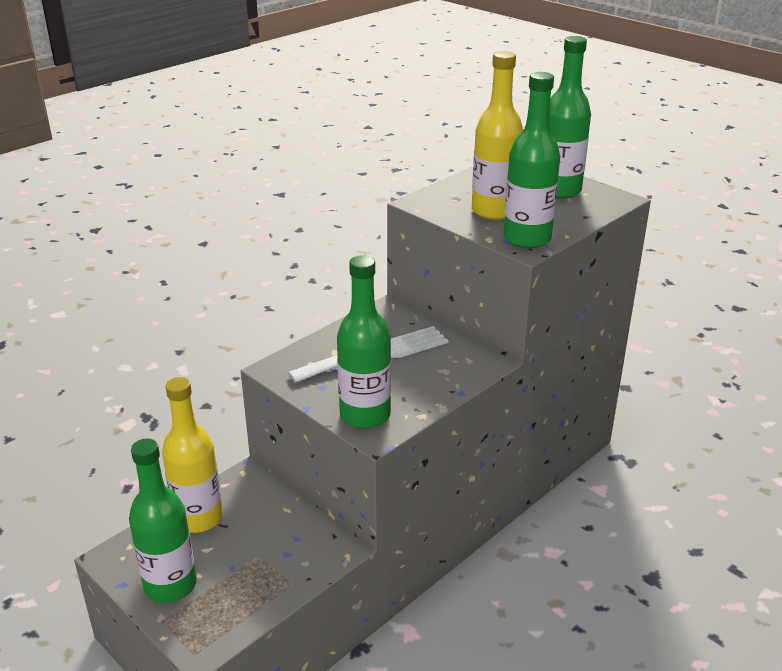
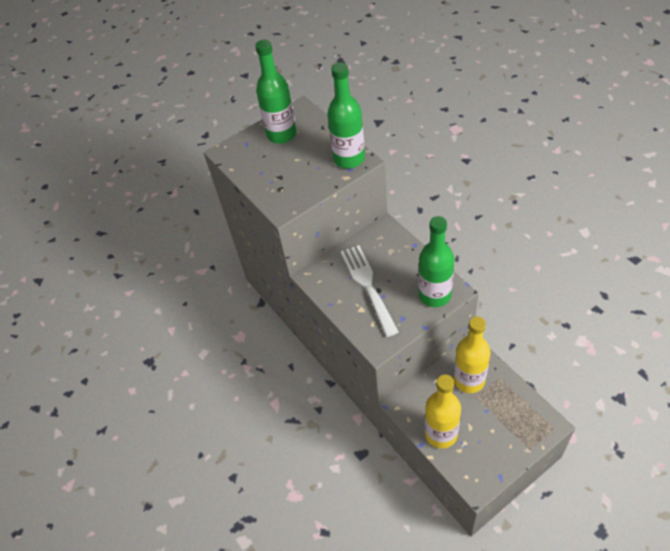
camera: 75 degrees left, 20 degrees up
green bottle [129,438,197,603] -> none
yellow bottle [472,51,523,220] -> yellow bottle moved to [454,316,491,393]

